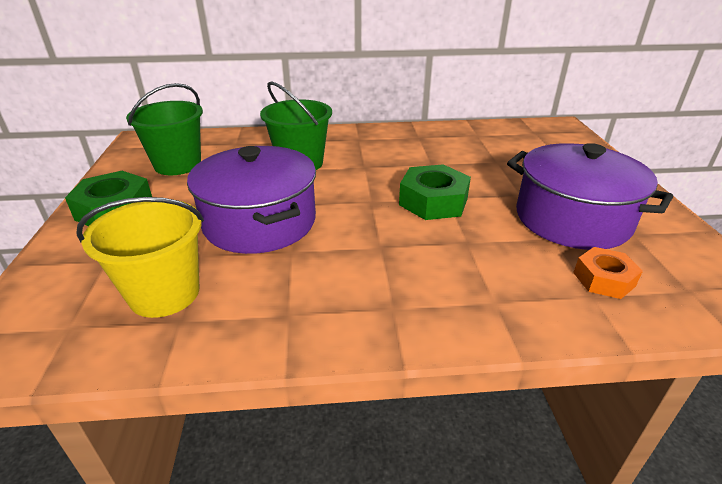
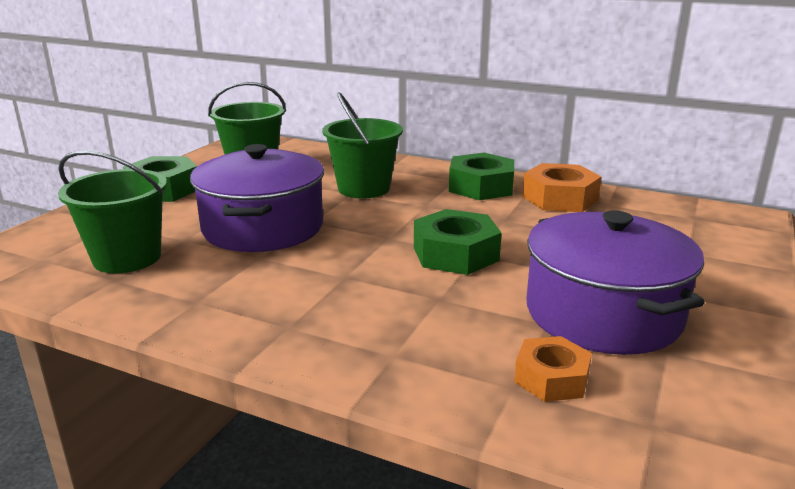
camera: 30 degrees right, 10 degrees down
yellow bucket [77,197,204,318] -> green bucket [58,150,167,273]
none -> green nut [449,153,514,200]
none -> orange nut [522,163,602,212]

